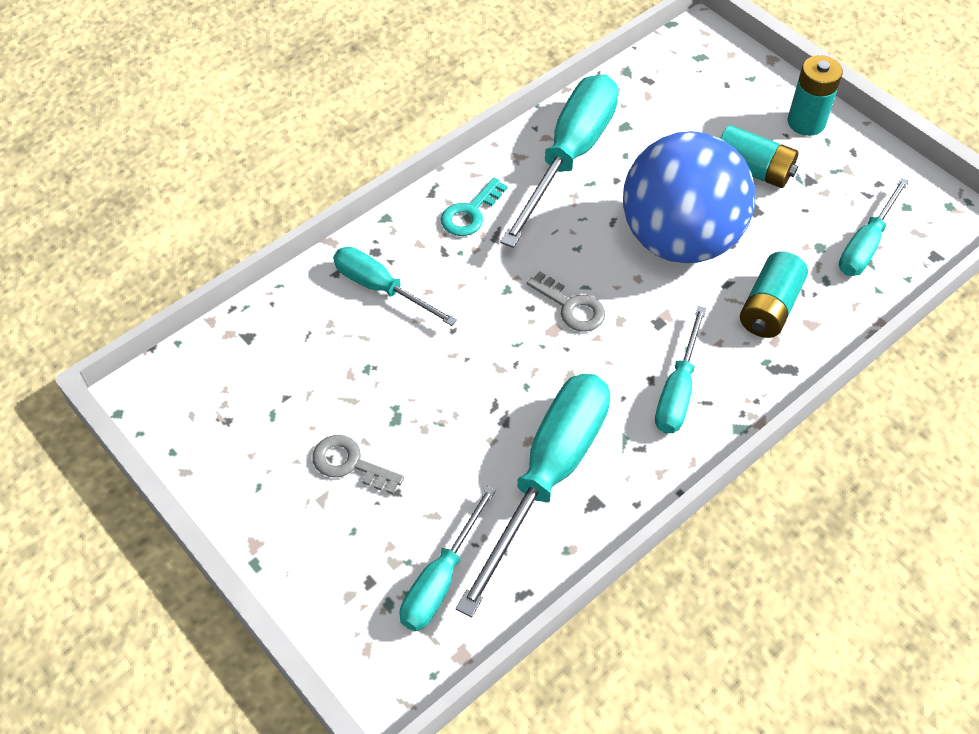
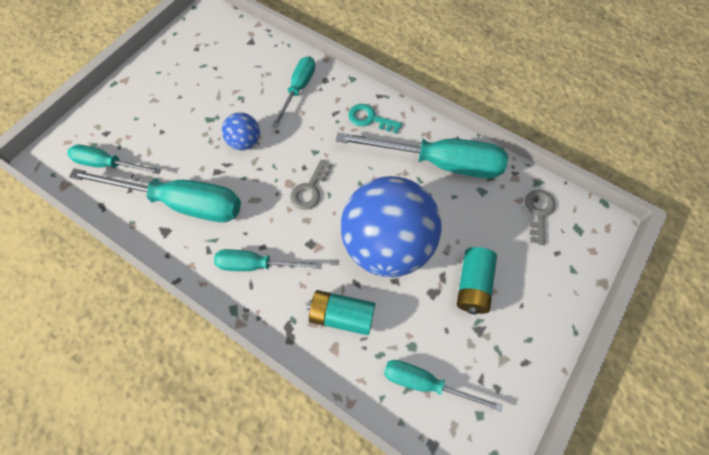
camera: 75 degrees right, 10 degrees up
grey key [312,435,404,494] -> grey key moved to [525,190,555,245]
turquoise battery [788,55,843,136] -> none
none -> blue ball [222,112,260,150]

